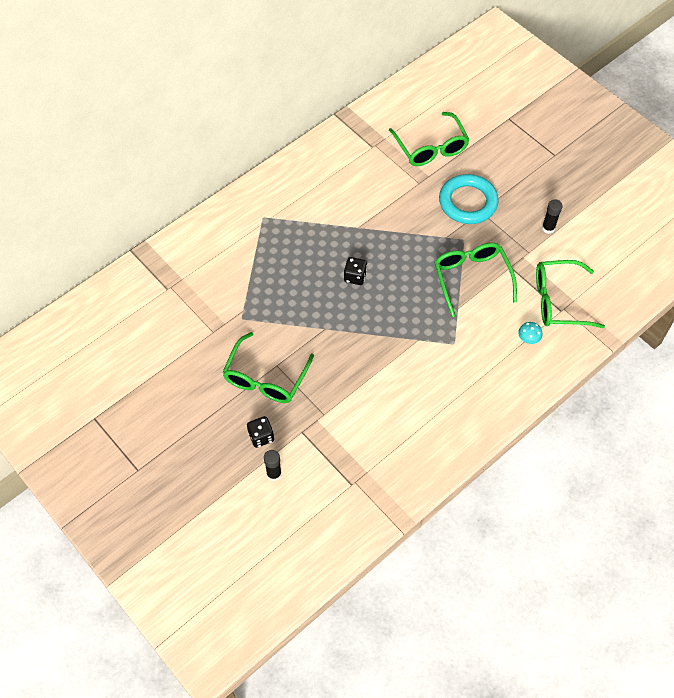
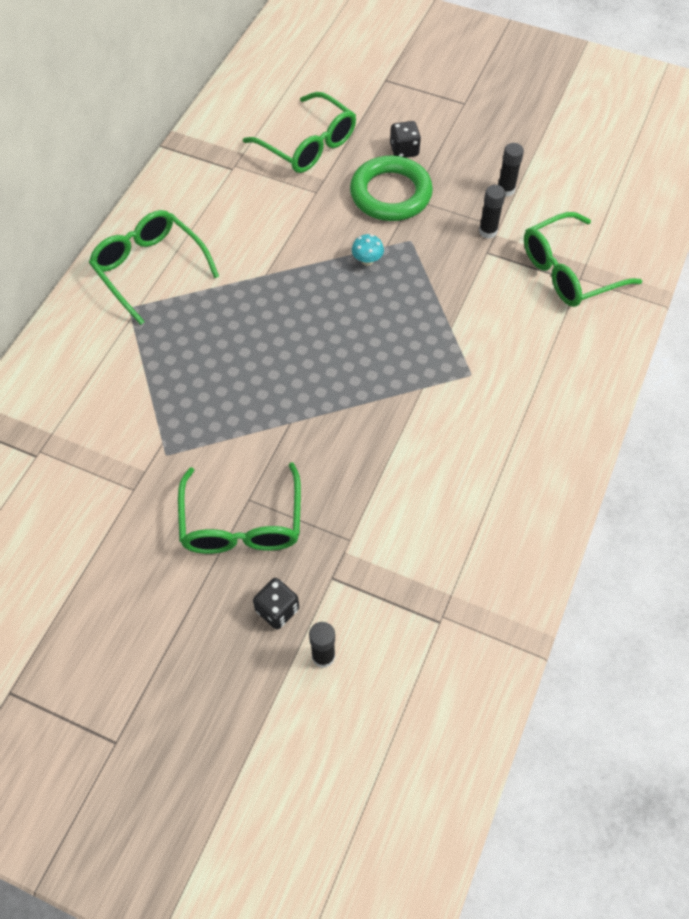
camera: 25 degrees left, 0 degrees up
black dice [344,257,367,285] -> black dice moved to [390,121,421,158]
green glasses [434,243,517,317] -> green glasses moved to [89,210,219,325]
turquoise ring [439,174,499,224] -> green ring [350,156,433,221]
turquoise mushroom [518,322,543,344] -> turquoise mushroom moved to [352,234,384,266]
none -> black glue stick [479,185,506,239]

